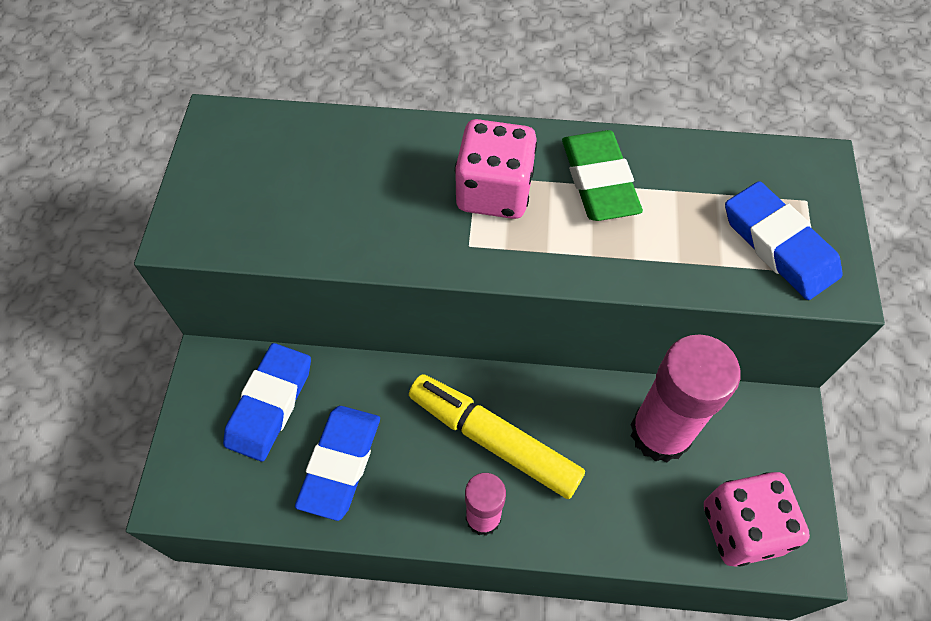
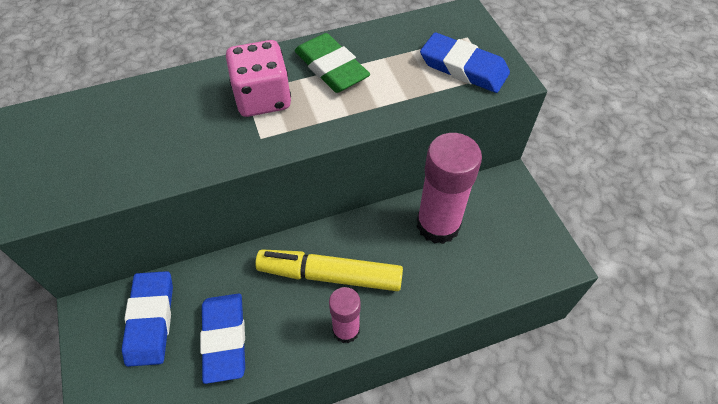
camera: 25 degrees left, 5 degrees down
pink dice [704,472,810,567] -> none

